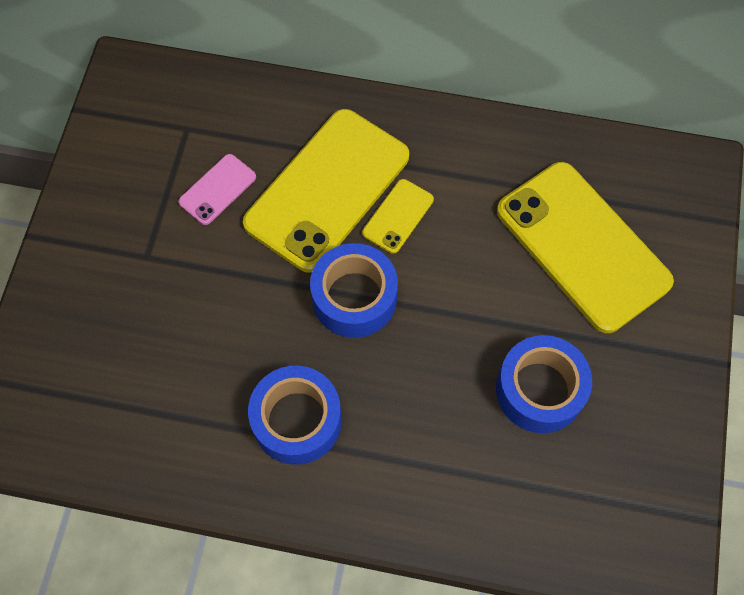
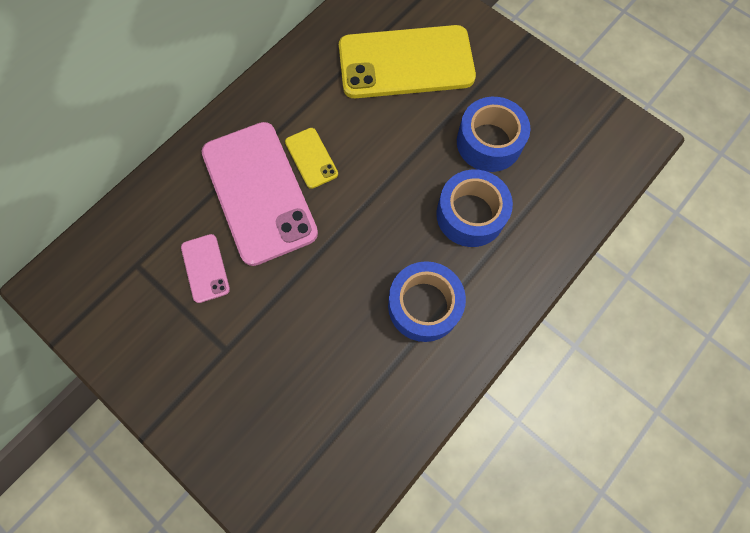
camera: 60 degrees left, 5 degrees up
yellow phone [243,109,409,273] -> pink phone [202,122,318,266]
blue tape [310,243,398,338] -> blue tape moved to [436,170,513,247]

